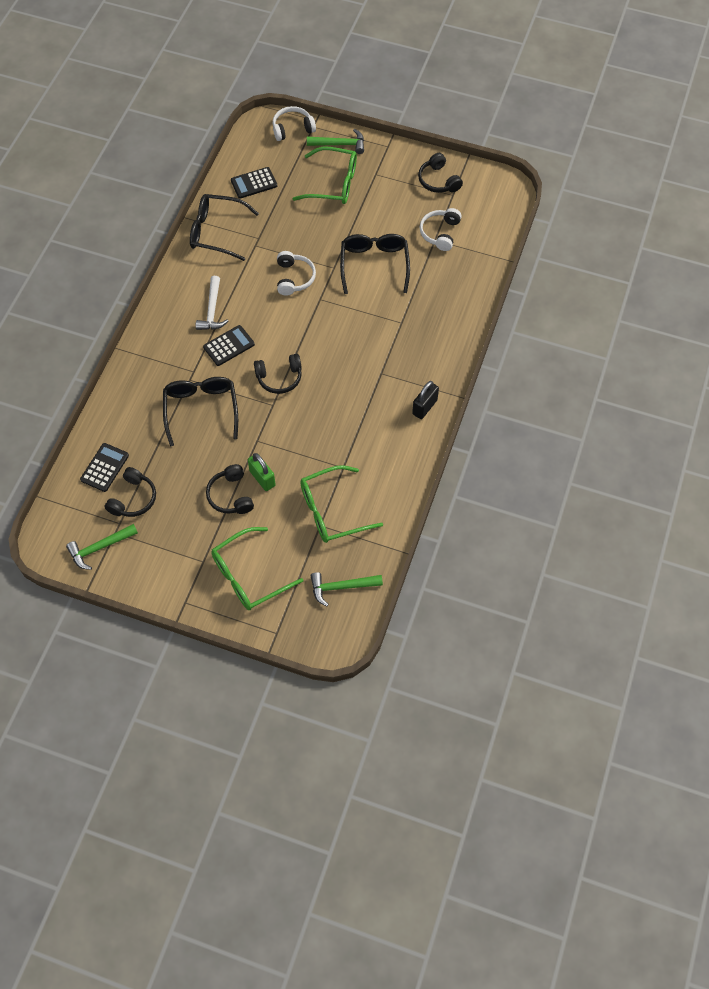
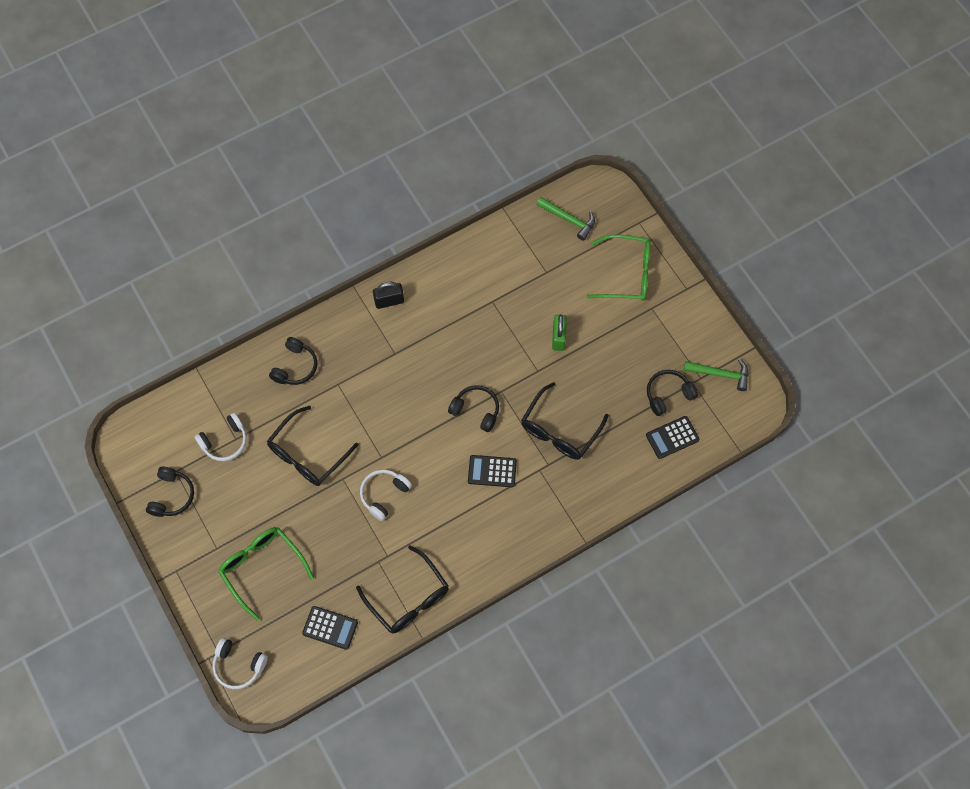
camera: 140 degrees left, 5 degrees up
white hammer [196,276,228,330] -> none
black headphones [206,464,254,514] -> black headphones moved to [269,337,317,385]
green glasses [300,465,383,543] -> none
green hammer [307,129,364,154] -> none

